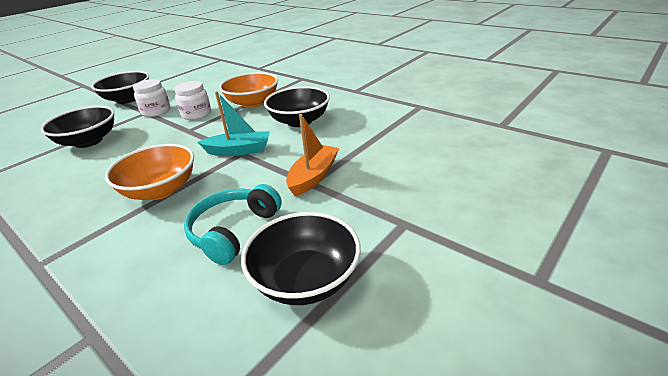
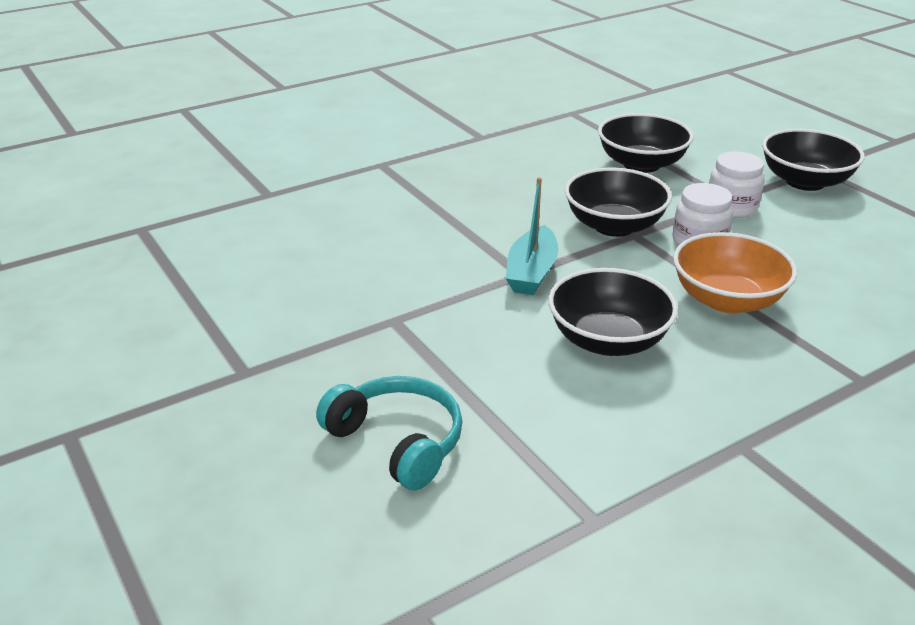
camera: 105 degrees right, 0 degrees up
orange bowl [105,144,194,200] -> none
turquoise headphones [184,184,282,265] -> turquoise headphones moved to [316,376,463,490]
black bowl [241,212,361,305] -> black bowl moved to [565,168,672,237]
orange boat [286,114,339,196] -> none

